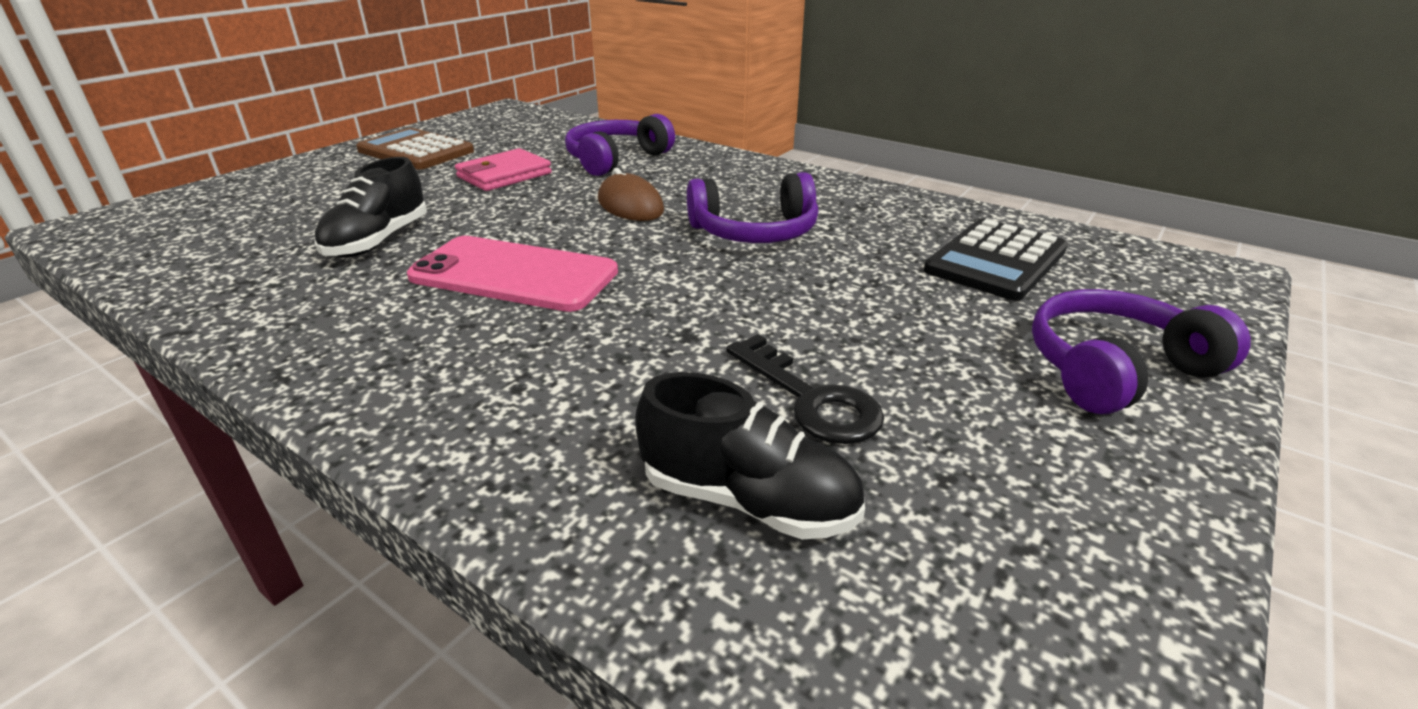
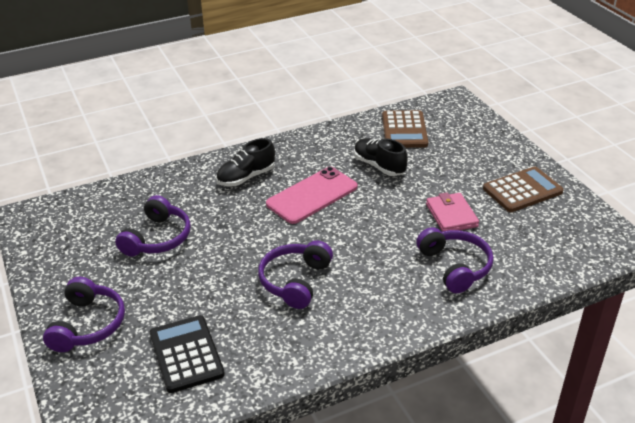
camera: 120 degrees right, 5 degrees up
brown mouse [598,168,664,221] -> none
black shoe [635,372,865,539] -> black shoe moved to [216,138,275,186]
black key [726,334,884,444] -> purple headphones [115,195,191,257]
none -> brown calculator [382,110,428,148]

